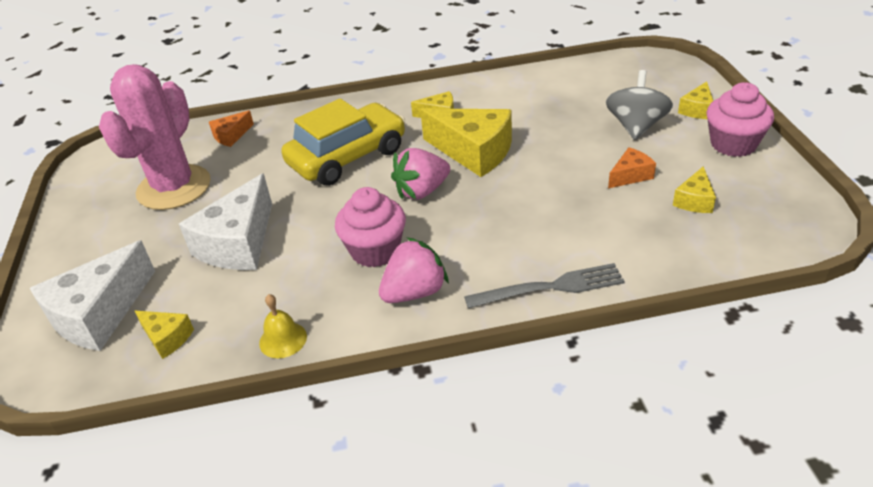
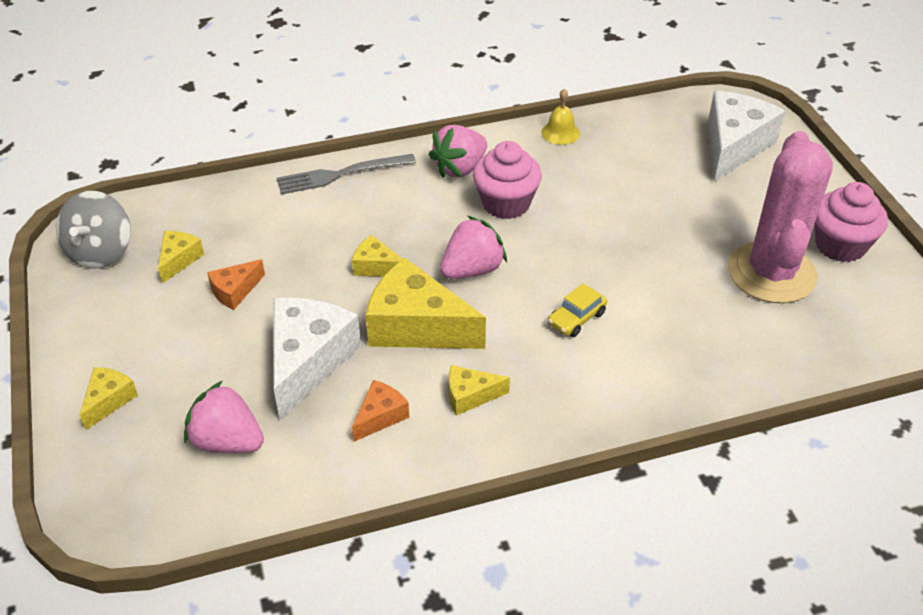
camera: 170 degrees right, 5 degrees up
yellow cheese [135,311,194,359] -> yellow cheese moved to [352,235,402,277]
white cheese [179,174,272,270] -> white cheese moved to [273,297,361,420]
orange cheese [209,110,254,147] -> orange cheese moved to [352,380,409,442]
yellow car [281,99,405,186] -> yellow car [548,283,607,337], size x0.42
grey spinning top [606,70,673,140] -> grey spinning top moved to [56,191,131,269]
pink cupcake [706,82,774,157] -> pink cupcake moved to [815,182,888,262]
none -> pink strawberry [184,381,264,453]

